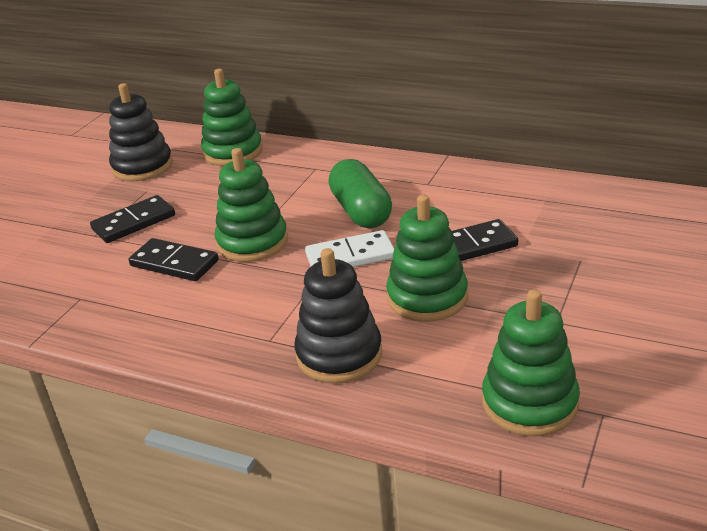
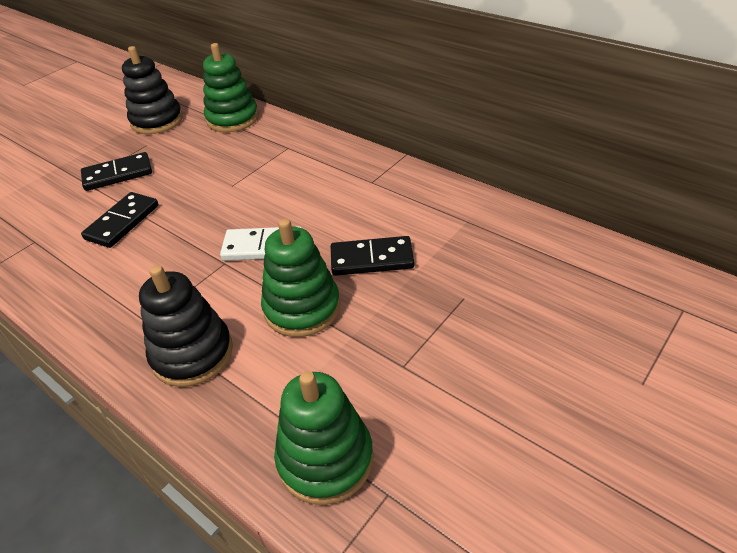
camera: 15 degrees right, 10 degrees up
black domino [129,238,219,281] -> black domino turned 75 degrees clockwise [81,192,159,248]
green stacking toy [215,148,288,262] -> none
green capsule [328,159,392,228] -> none

